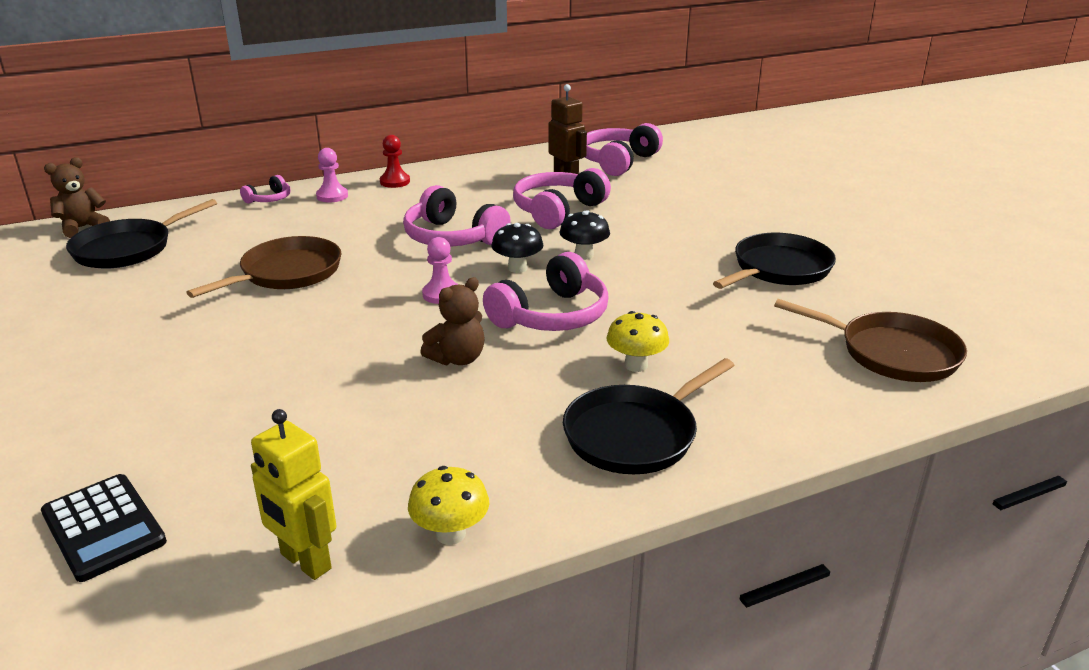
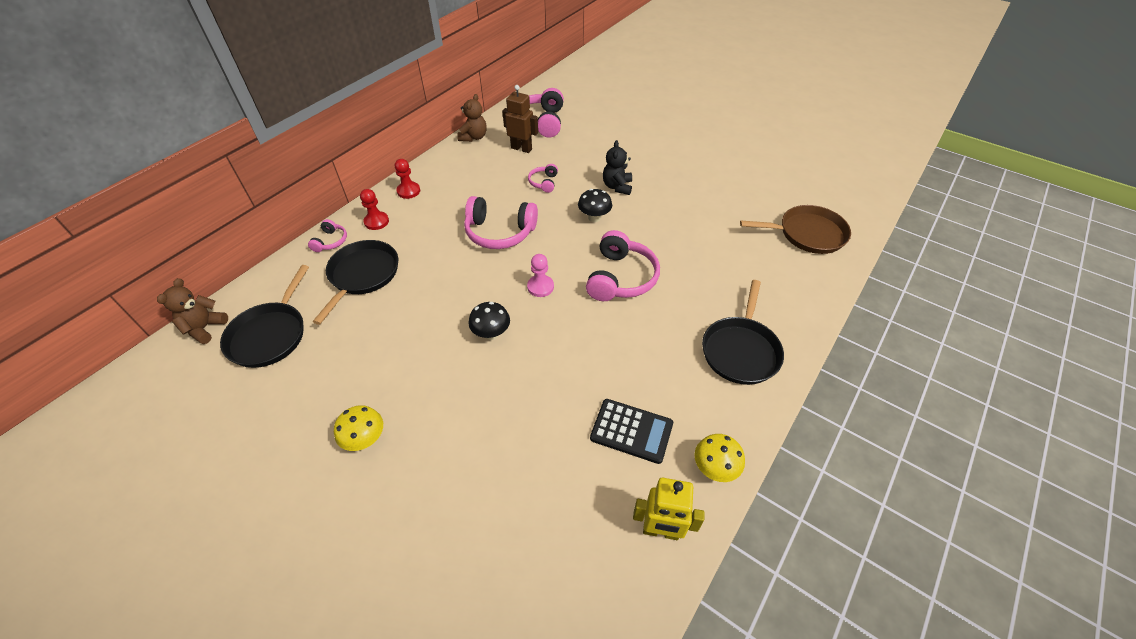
camera: 30 degrees left, 20 degrees up
black calculator [41,474,167,582] -> black calculator moved to [590,399,673,464]
brown pan [186,236,341,298] -> none
pink pawn [316,148,348,203] -> red pawn [360,189,389,230]
brown teddy bear [420,277,485,365] -> brown teddy bear moved to [457,94,487,142]
black mushroom [491,223,544,273] -> black mushroom moved to [469,302,510,340]
pink headphones [513,168,611,229] -> pink headphones [528,164,558,193], size x0.50
yellow mushroom [606,311,669,372] -> yellow mushroom moved to [334,405,383,451]
black pan [713,233,836,289] -> black pan moved to [313,240,398,325]
none -> black teddy bear [603,140,632,195]

